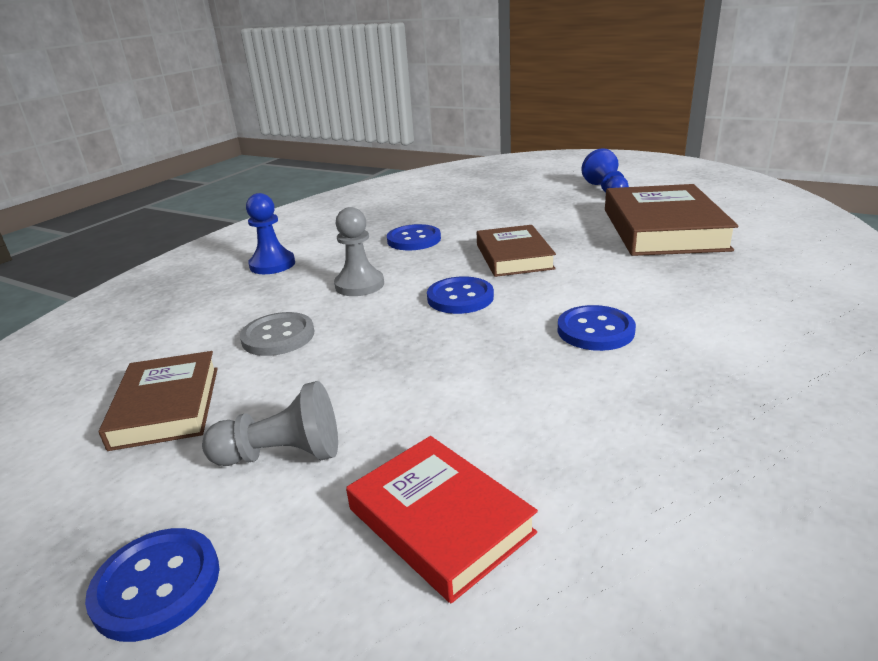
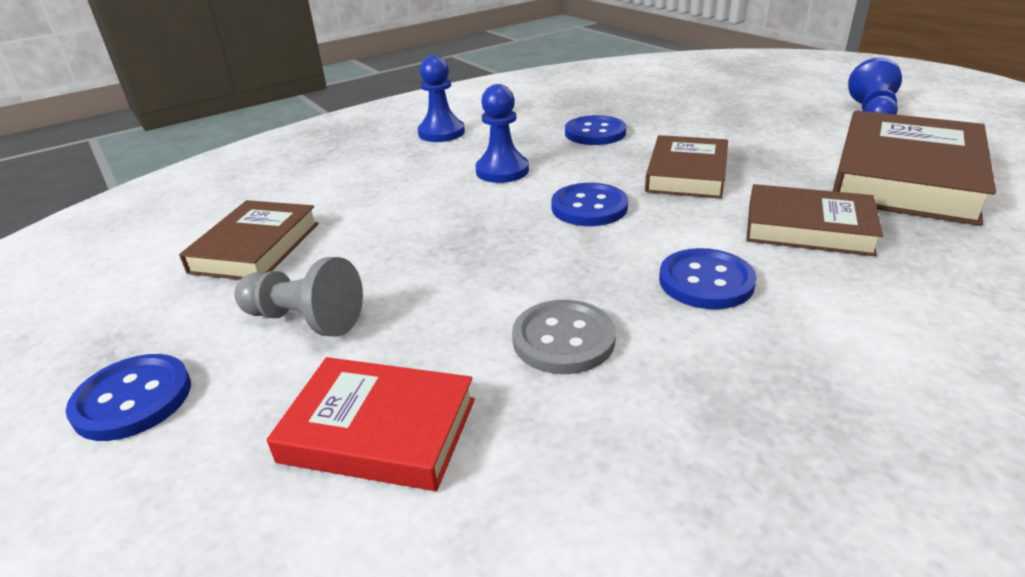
camera: 25 degrees right, 5 degrees up
grey button [240,312,314,356] -> grey button moved to [512,300,616,374]
grey pawn [334,207,384,296] -> blue pawn [476,84,529,183]
red book [346,436,538,603] -> red book turned 60 degrees counterclockwise [267,357,475,491]
none -> brown book [746,184,883,256]

